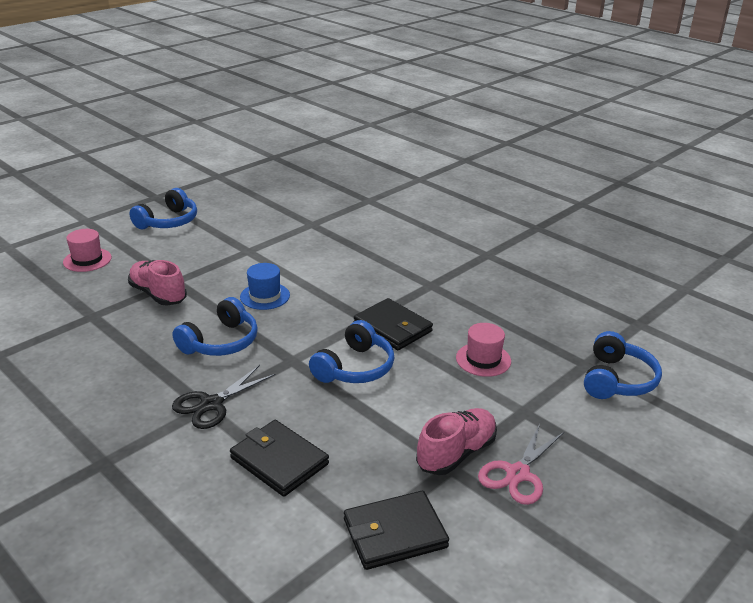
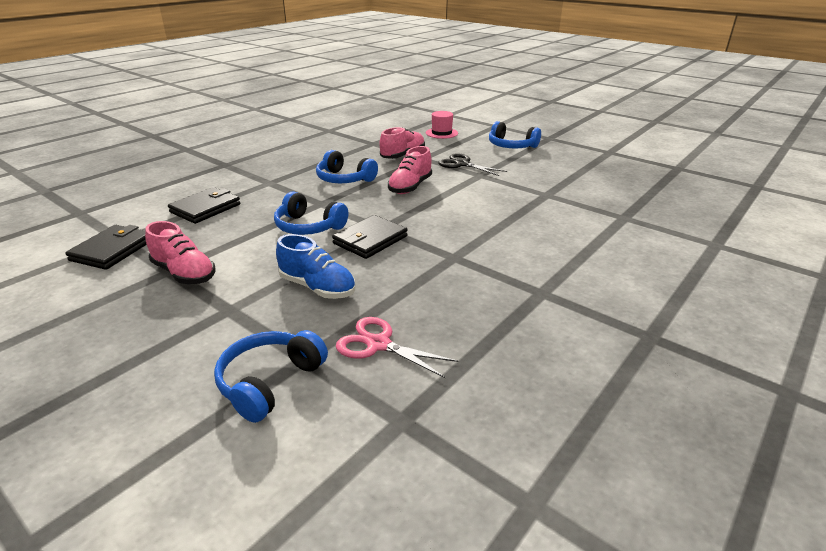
camera: 85 degrees right, 0 degrees up
black scissors [172,365,276,429] -> black scissors moved to [438,153,507,176]
blue hat [240,263,290,310] -> pink shoe [388,146,432,194]
black wallet [344,491,449,570] -> black wallet turned 45 degrees clockwise [65,225,147,270]
pink hat [456,323,511,377] -> blue shoe [276,234,355,299]
pink scissors [478,423,564,505] -> pink scissors moved to [336,317,458,379]
blue headphones [584,331,662,399] -> blue headphones turned 105 degrees clockwise [214,330,328,423]

